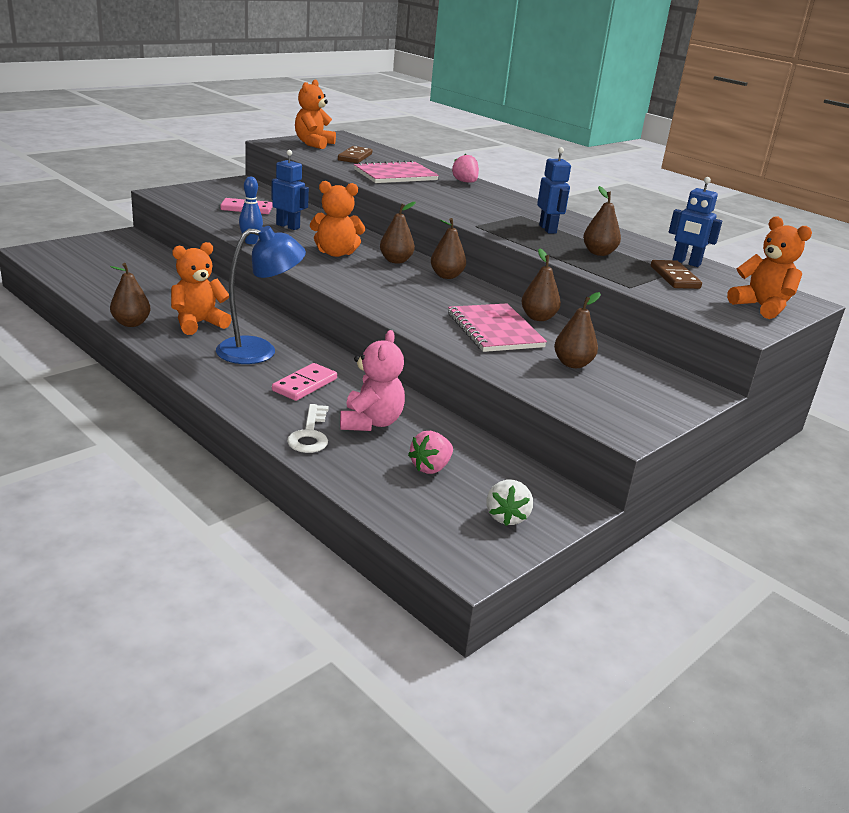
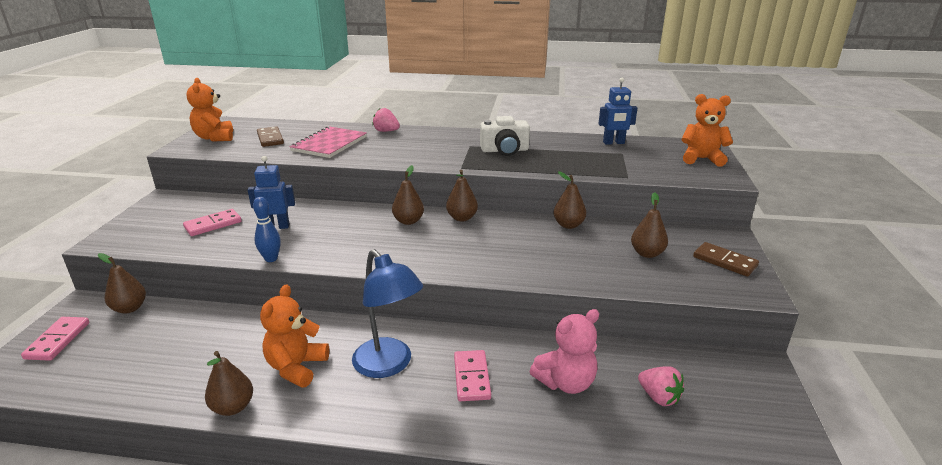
camera: 35 degrees left, 0 degrees up
blue lamp [216,226,306,364] -> blue lamp turned 105 degrees clockwise [352,249,423,378]
white key [287,404,329,453] -> none
orange teddy bear [310,181,365,257] -> none
pink teddy bear [340,330,405,431] -> pink teddy bear turned 90 degrees clockwise [530,309,599,394]
pink strawberry [408,431,453,474] -> pink strawberry turned 45 degrees counterclockwise [638,366,684,406]
pink notebook [448,303,547,352] -> none
white strawberry [487,480,533,526] -> none
blue robot [537,147,571,234] -> white camera [480,116,530,156]
brown pear [583,186,621,256] -> brown pear moved to [98,253,146,314]
brown domino [651,260,702,289] -> brown domino moved to [693,242,759,277]
none -> pink domino [21,317,89,361]

